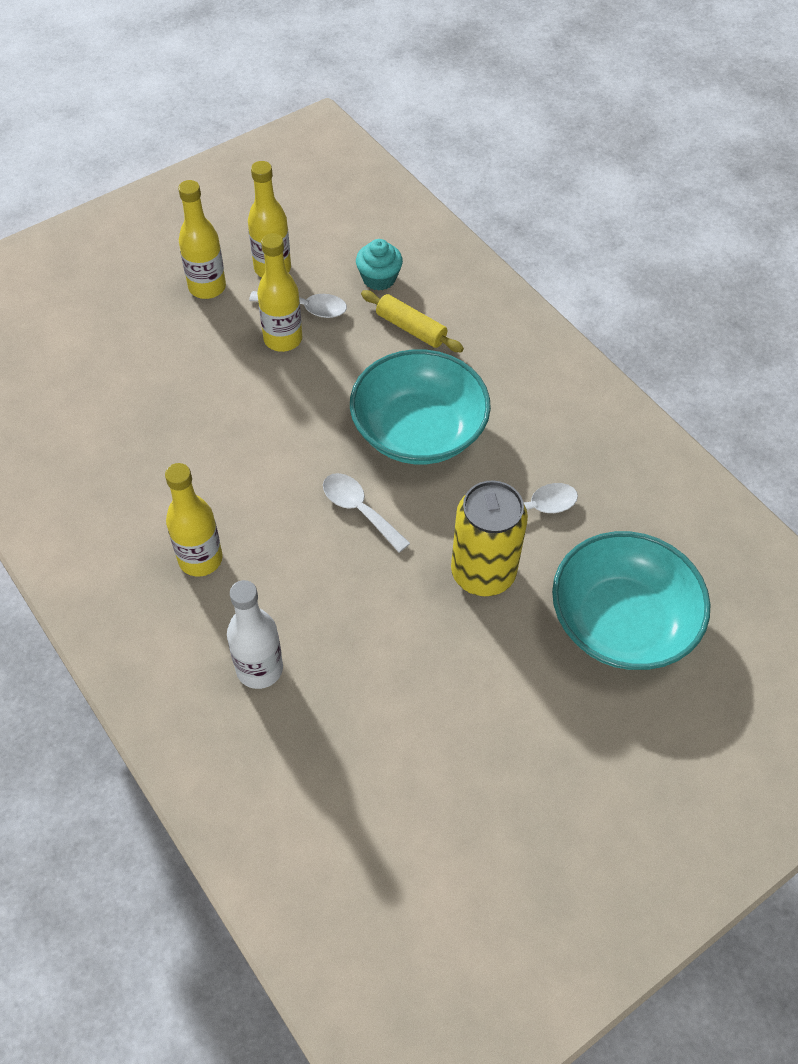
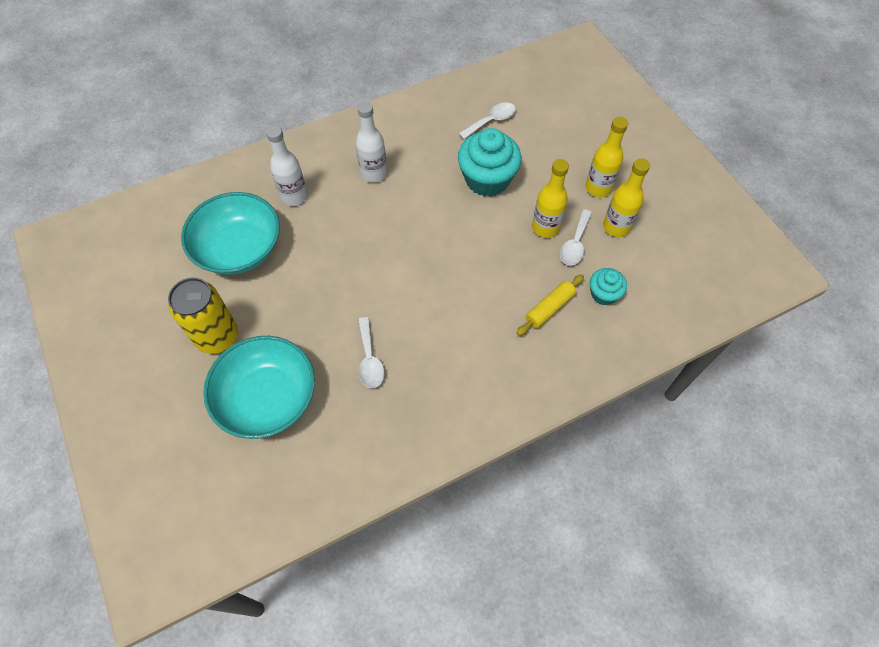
camera: 100 degrees right, 5 degrees up
yellow bottle [165,463,223,577] -> white bottle [356,102,387,183]
white spoon [323,473,410,553] -> white spoon moved to [458,102,516,139]
turquoise bowl [350,349,491,464] -> turquoise bowl moved to [181,192,280,275]
yellow can [451,481,528,596] -> yellow can moved to [168,277,238,354]
none -> turquoise cupcake [458,128,522,197]

